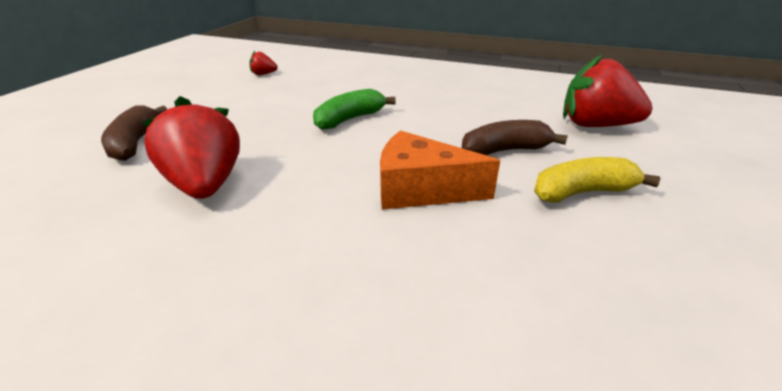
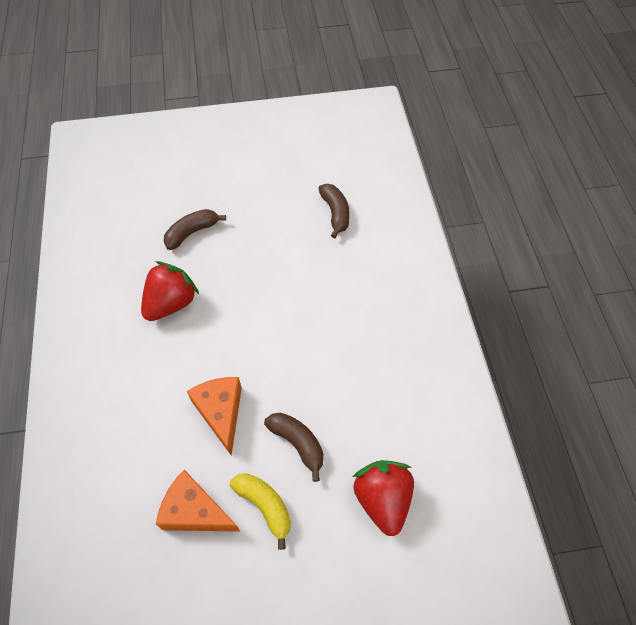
camera: 60 degrees right, 25 degrees up
red strawberry [250,51,277,75] -> brown banana [318,184,350,238]
green banana [313,89,395,130] -> none
none -> orange cheese [156,470,241,532]

